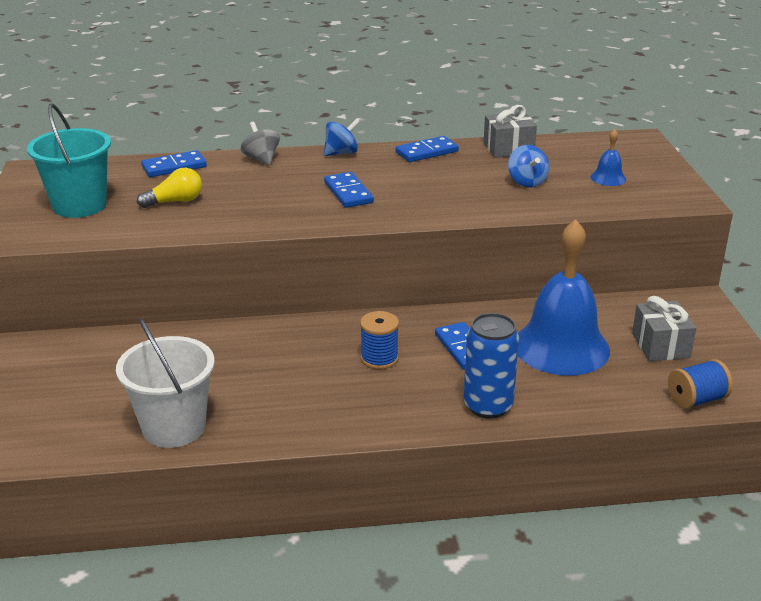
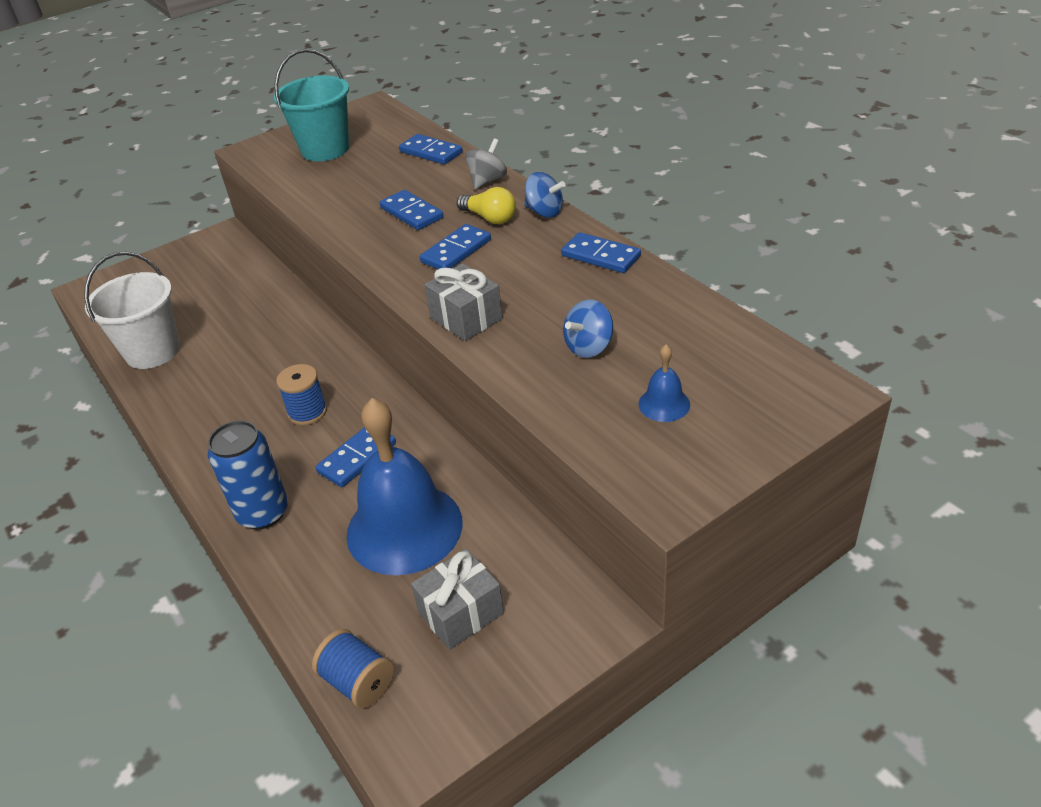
camera: 65 degrees right, 10 degrees up
yellow light bulb [137,168,202,208] -> yellow light bulb moved to [457,187,516,224]
grey gift [484,105,537,158] -> grey gift moved to [425,263,503,341]
none -> blue domino [380,190,443,230]

